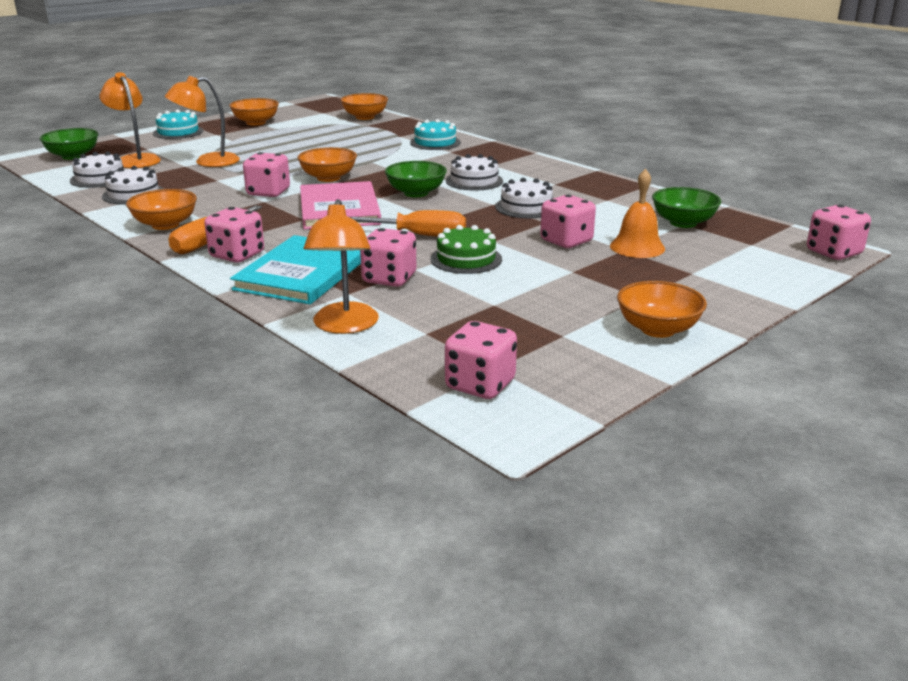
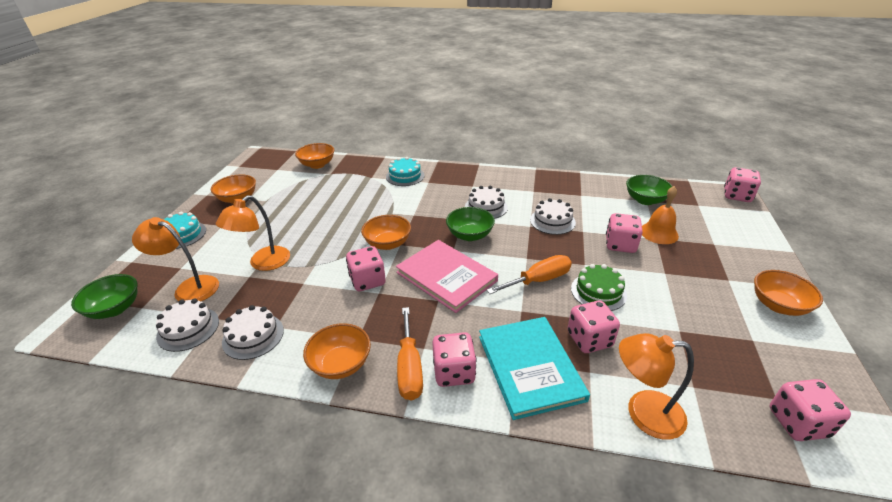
camera: 35 degrees left, 10 degrees up
orange lamp [304,199,379,334] -> orange lamp turned 135 degrees clockwise [619,333,694,440]

